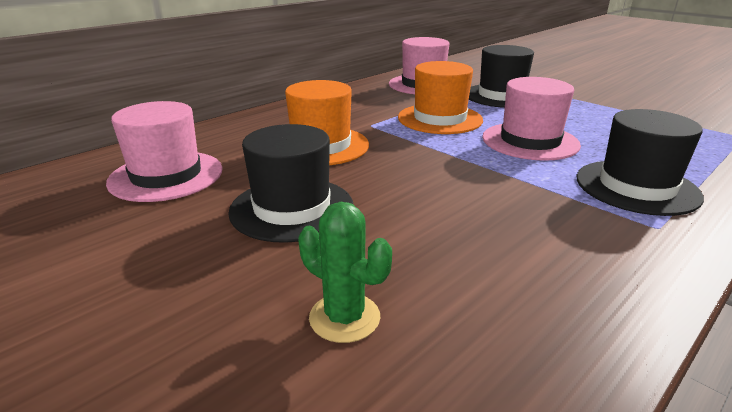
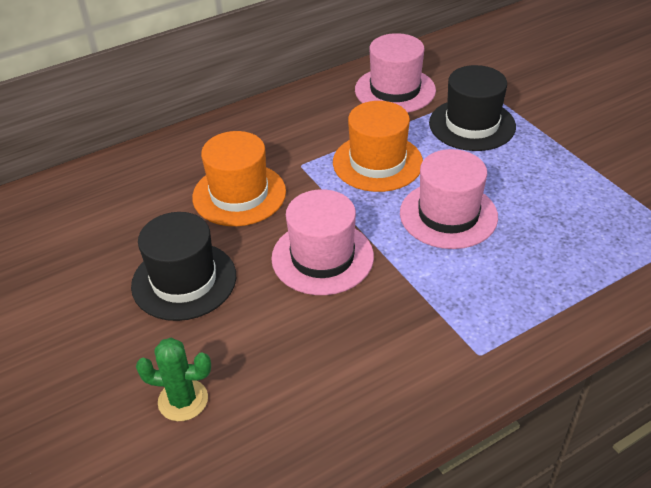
camera: 15 degrees right, 15 degrees up
pink hat [106,101,223,202] -> pink hat moved to [271,189,374,295]
green cactus [298,202,392,343] -> green cactus turned 45 degrees counterclockwise [136,338,211,421]
black hat [577,109,704,216] -> none

